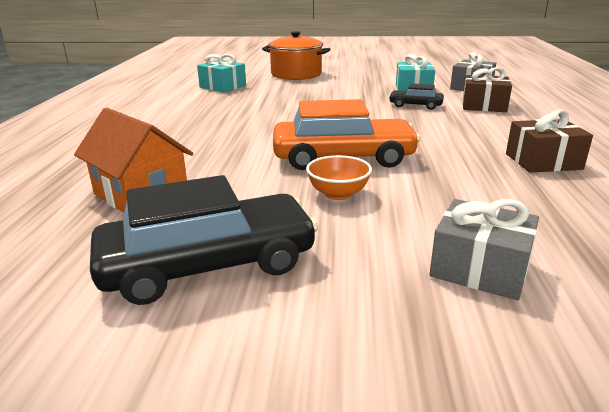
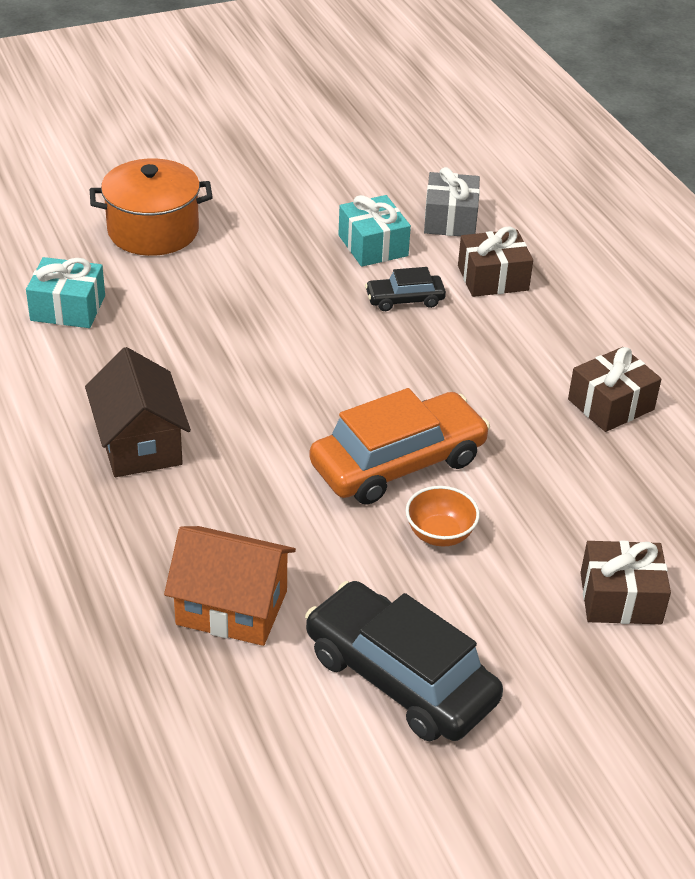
camera: 30 degrees left, 15 degrees up
black car [90,175,318,305] -> black car turned 90 degrees counterclockwise [305,581,503,741]
grey gift [430,199,539,300] -> brown gift [580,541,671,624]
none -> brown house [85,347,191,477]

